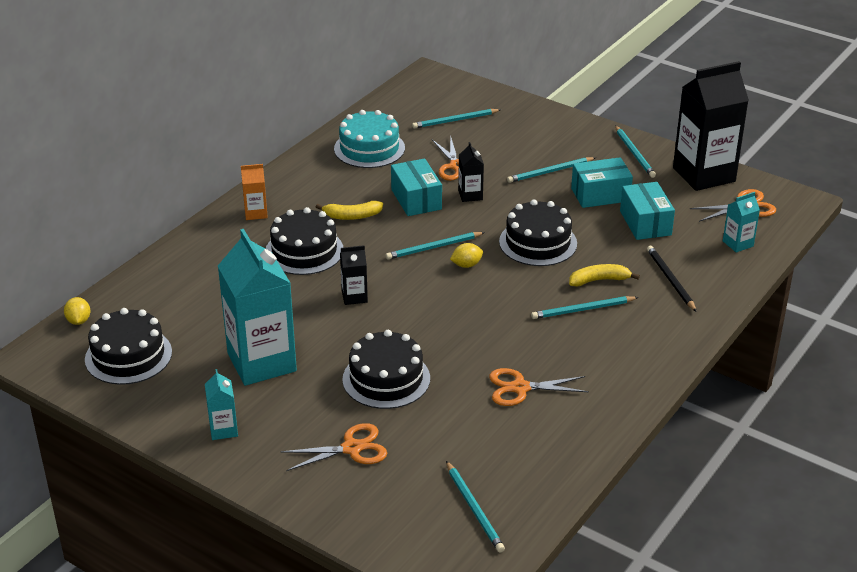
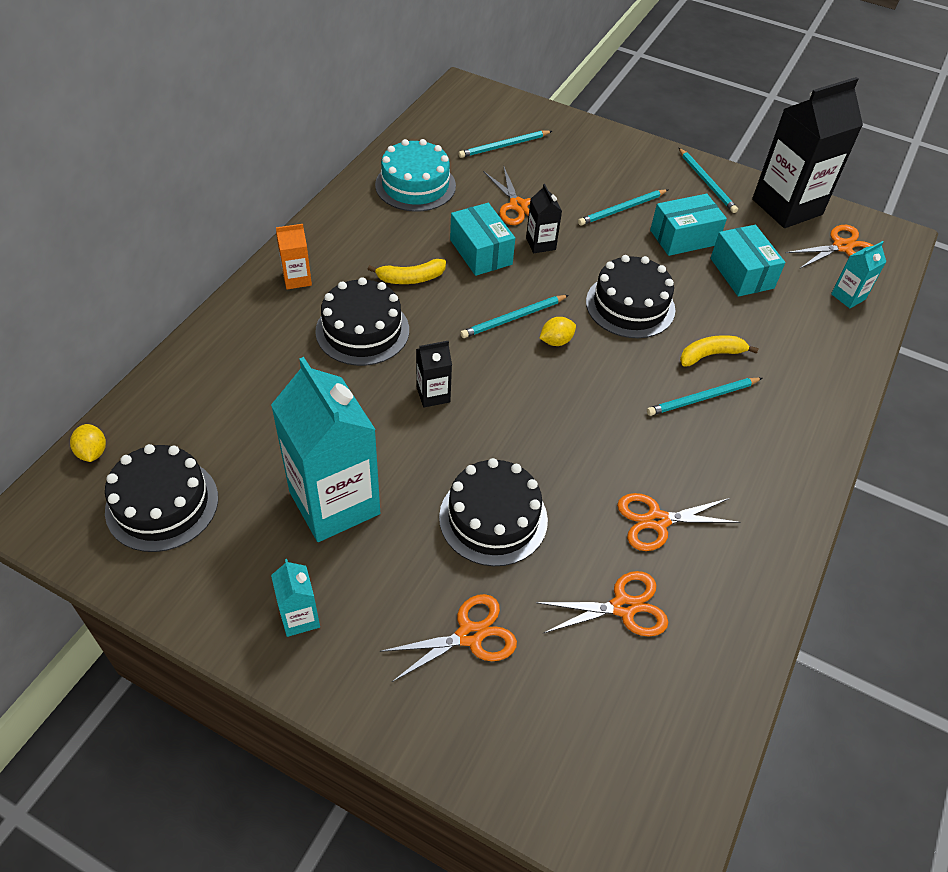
camera: 10 degrees left, 15 degrees up
turquoise pencil [446,461,505,552] -> none
black pencil [647,246,697,312] -> none
none -> orange scissors [536,571,668,637]

